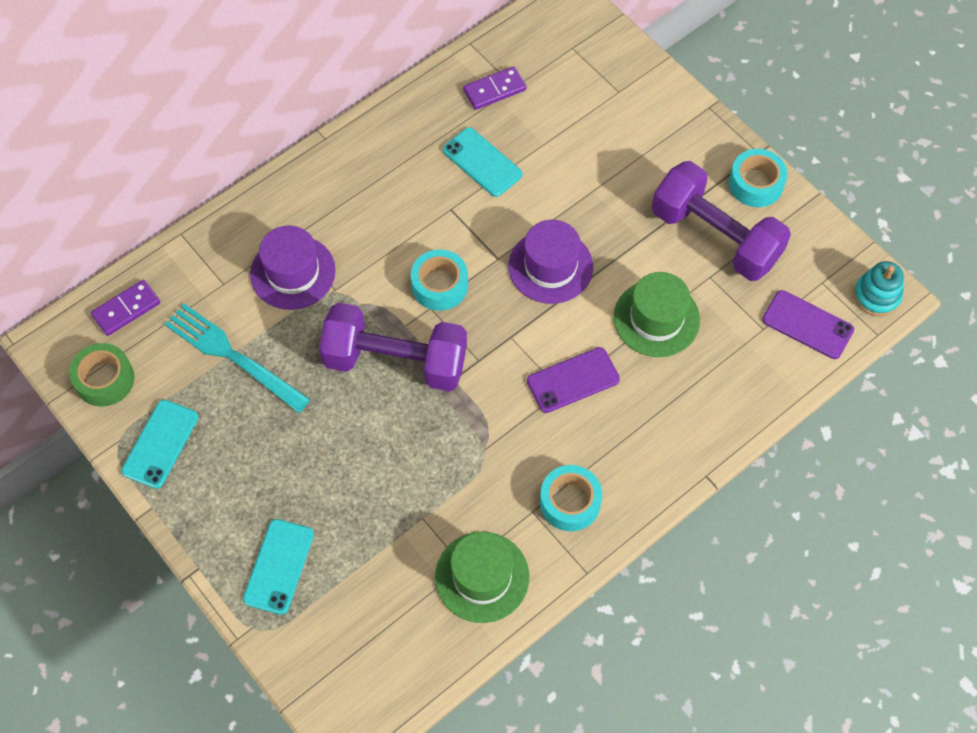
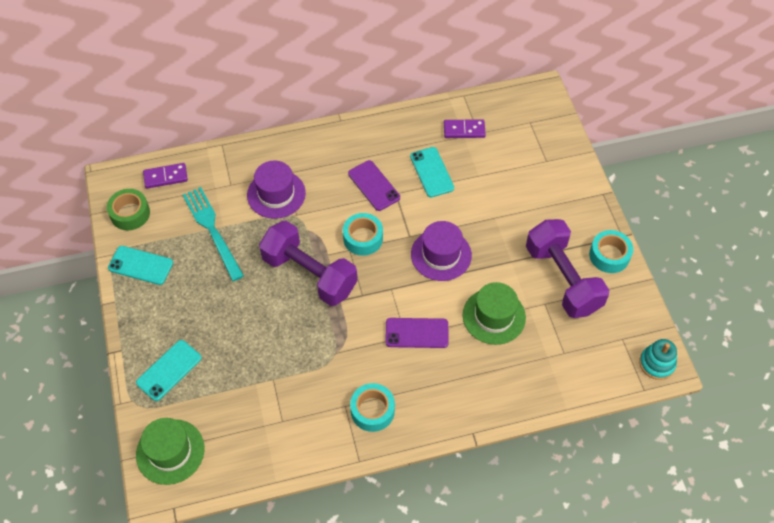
camera: 25 degrees right, 5 degrees down
turquoise phone [121,400,198,489] -> turquoise phone turned 60 degrees clockwise [108,246,173,285]
green hat [435,532,529,623] -> green hat moved to [136,418,205,485]
purple phone [762,290,854,359] -> purple phone moved to [348,160,400,211]

